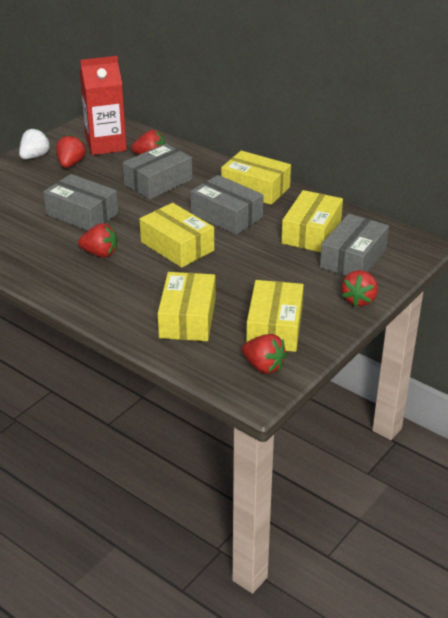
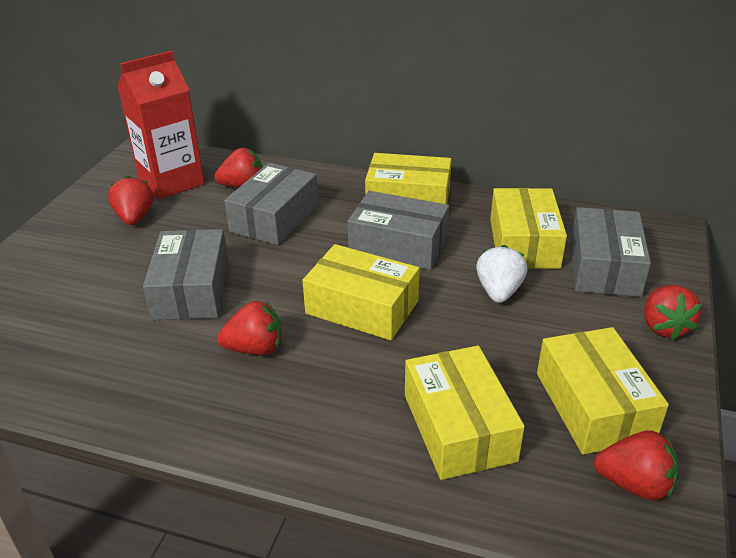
camera: 20 degrees left, 0 degrees up
white strawberry [19,128,51,159] -> white strawberry moved to [476,245,527,303]
grey box [43,174,118,231] -> grey box turned 75 degrees clockwise [143,229,228,320]

